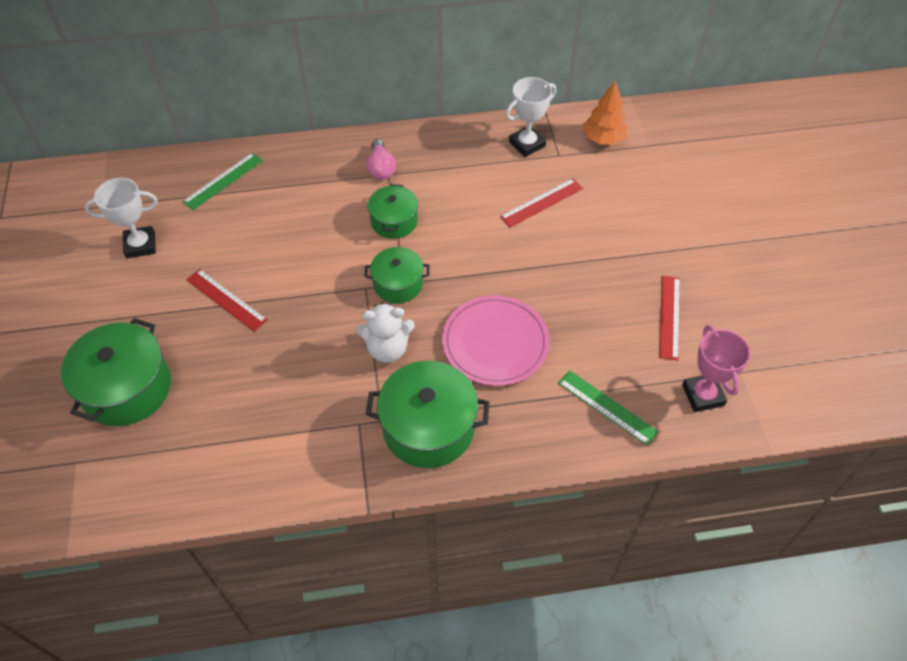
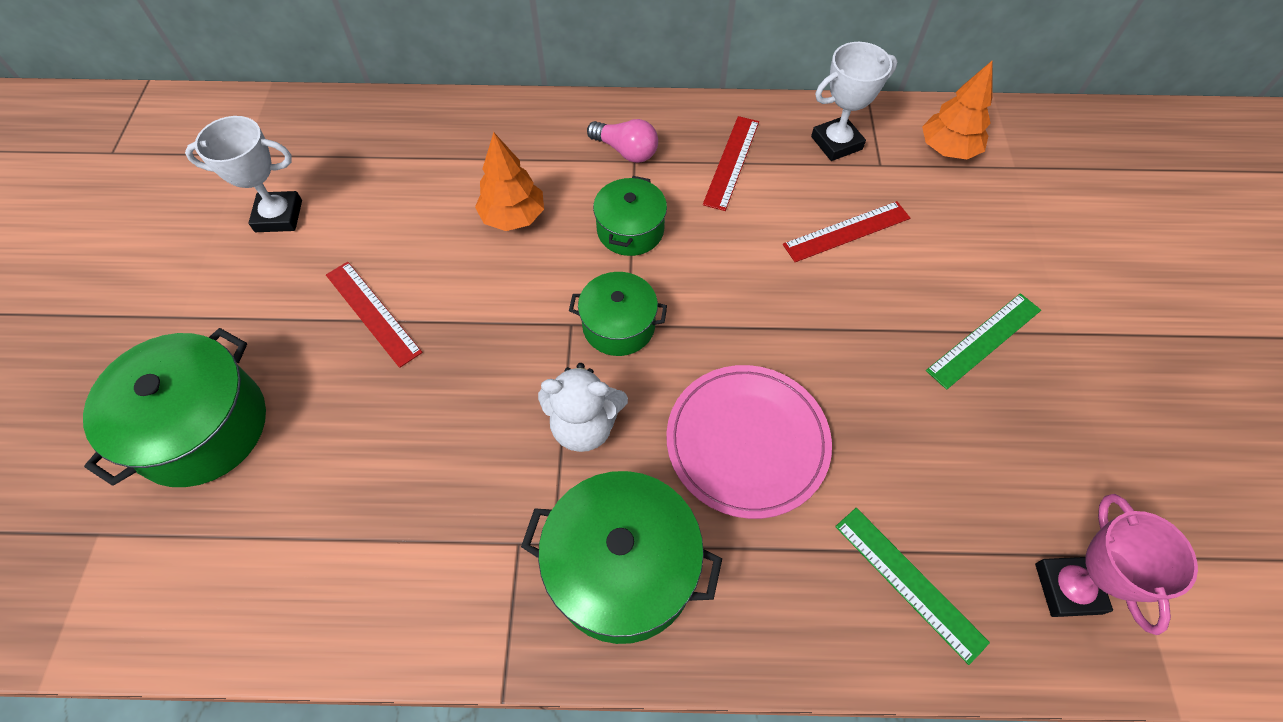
camera: 10 degrees right, 5 degrees up
green ruler [182,153,263,210] -> green ruler moved to [926,293,1041,390]
pink light bulb [366,139,396,180] -> pink light bulb turned 60 degrees counterclockwise [587,119,658,163]
red ruler [659,276,680,360] -> red ruler moved to [703,116,759,211]
none -> orange tree [475,132,544,231]

